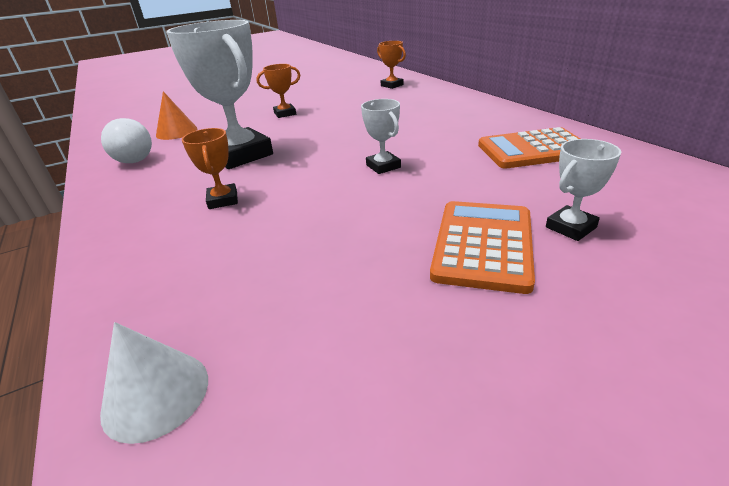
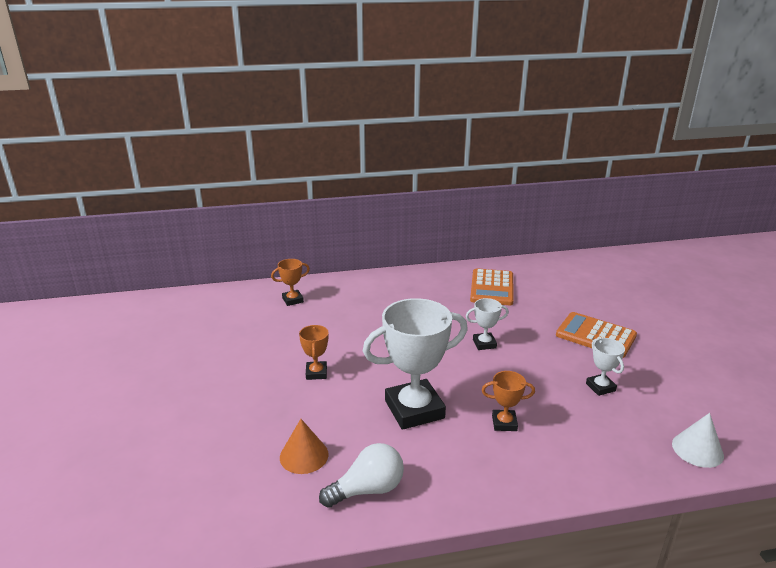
camera: 75 degrees left, 5 degrees down
white trophy [546,139,621,241] -> white trophy moved to [586,338,625,396]

